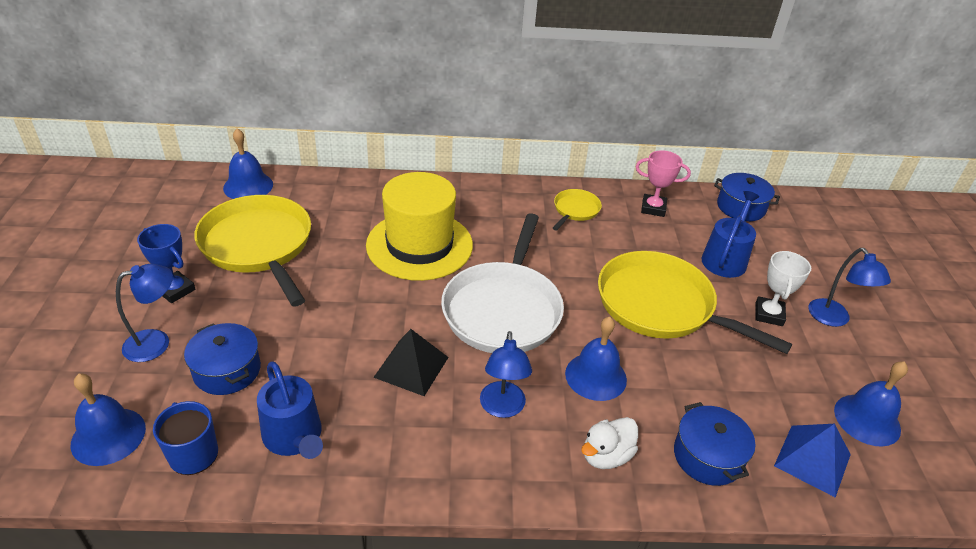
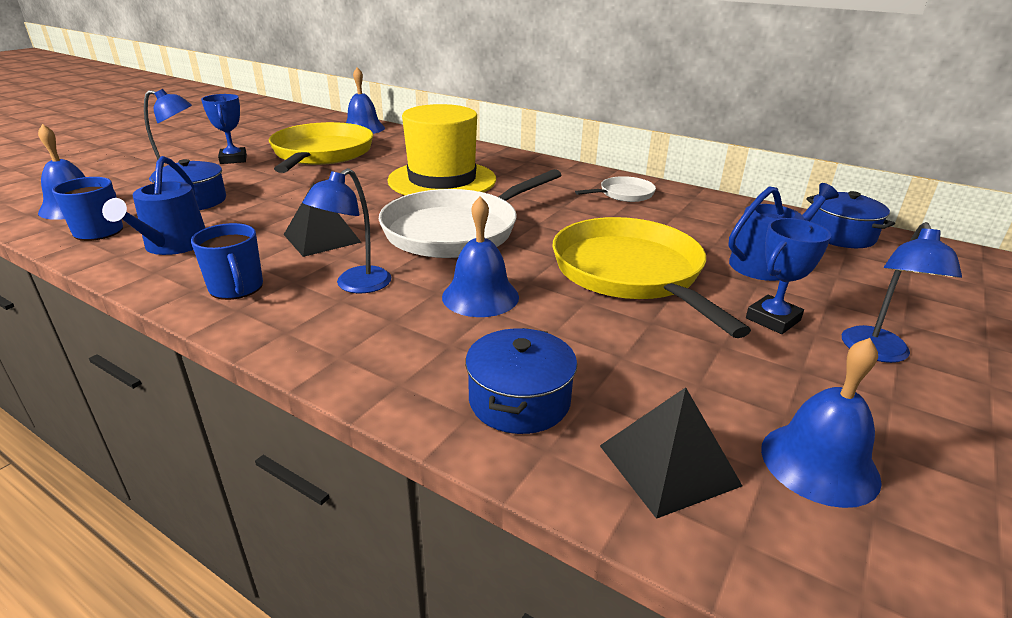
camera: 35 degrees right, 10 degrees down
yellow pan [553,189,602,231] -> white pan [575,176,656,202]
white duck [581,417,638,469] -> none
pink trophy [636,150,691,217] -> none
white trophy [755,251,811,326] -> blue trophy [746,218,831,334]
blue pyramid [774,424,851,498] -> black pyramid [600,387,743,519]
none -> blue mug [191,223,263,300]

